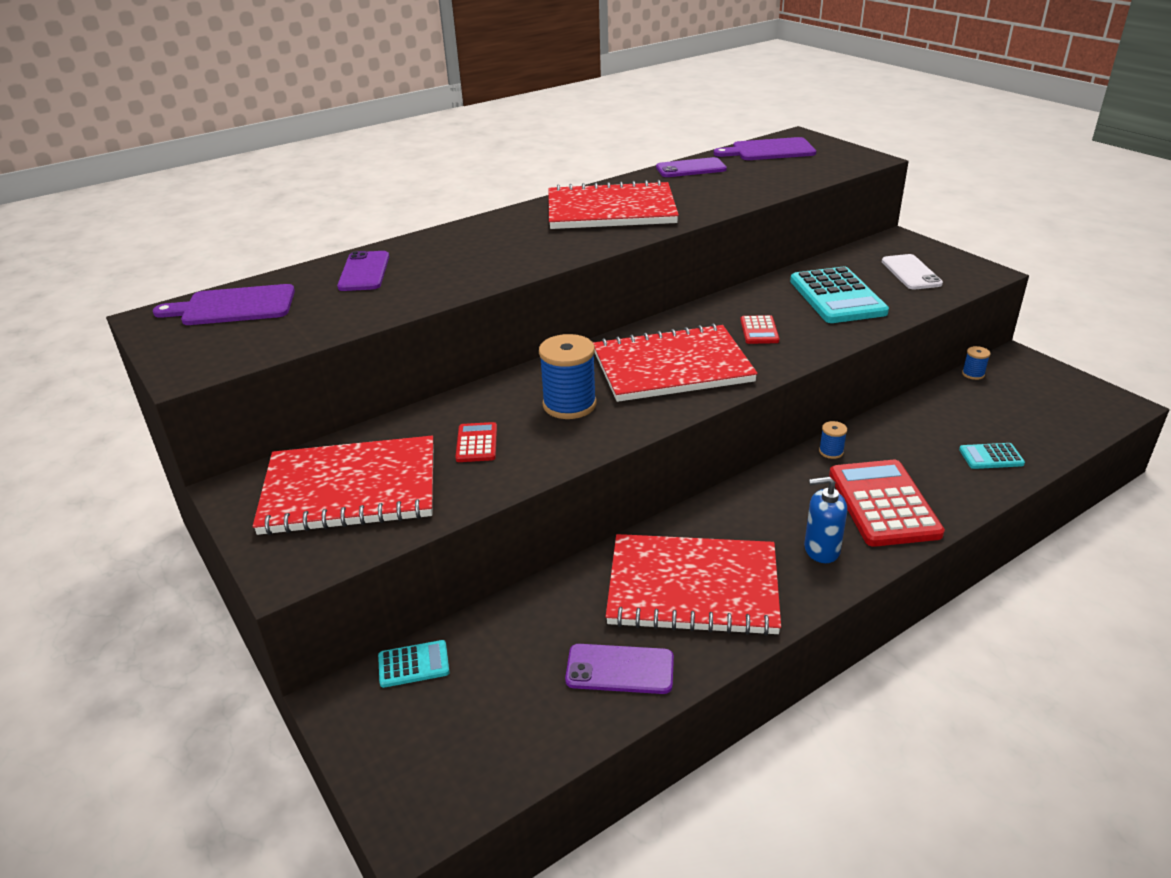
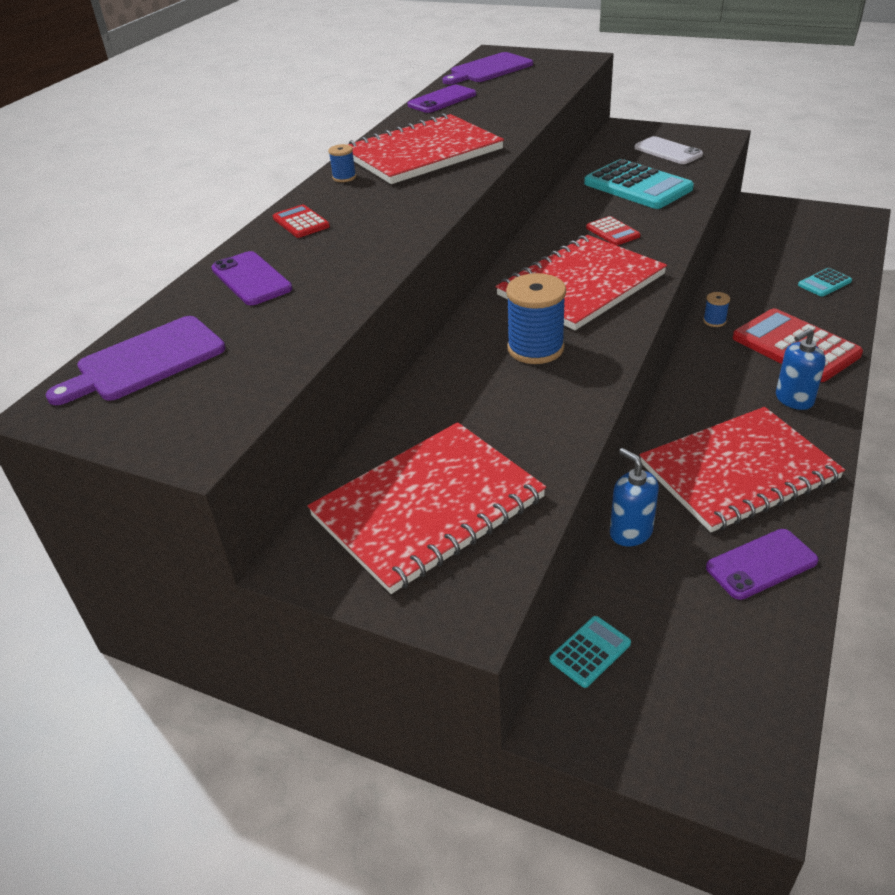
camera: 30 degrees left, 5 degrees up
red calculator [456,422,497,462] -> red calculator moved to [273,204,330,238]
blue spool [962,346,990,380] -> blue spool moved to [328,144,356,182]
none -> blue soap dispenser [610,448,659,546]

